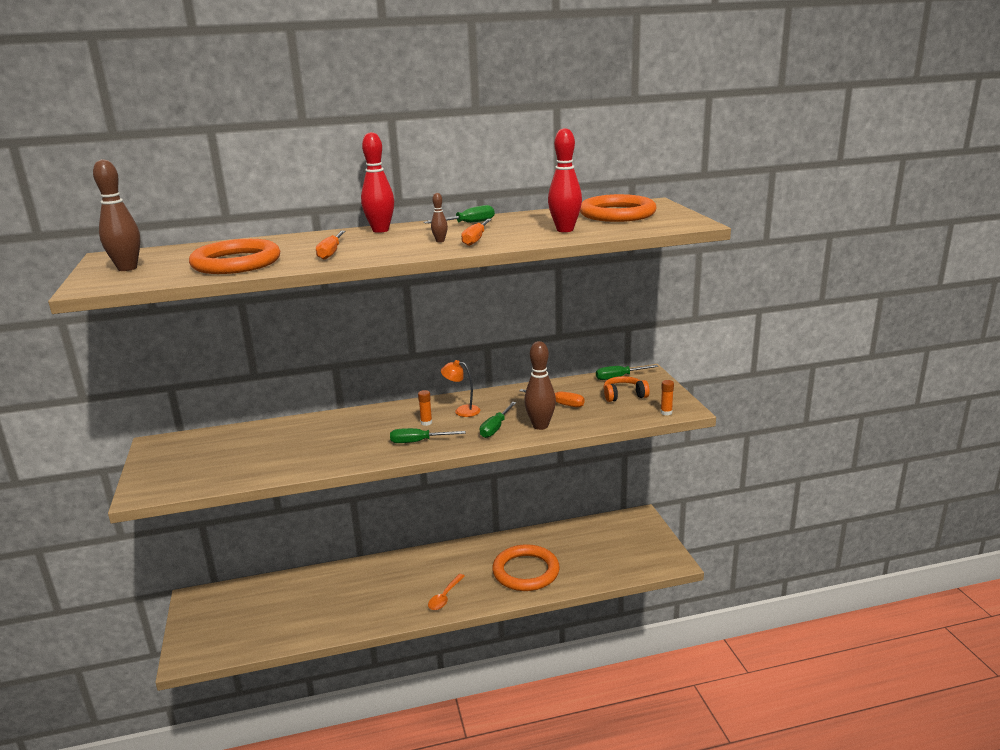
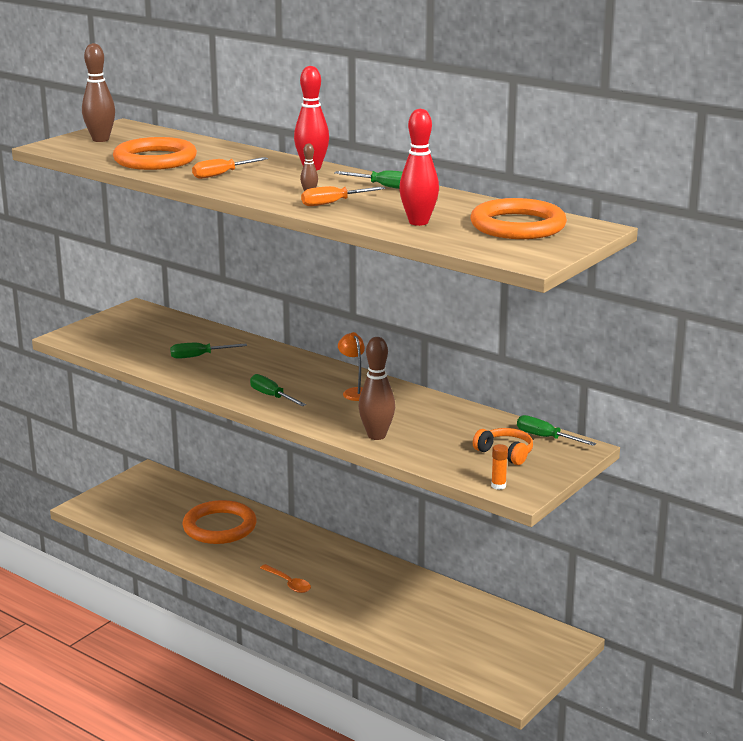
camera: 50 degrees right, 0 degrees up
orange glue stick [418,390,432,426] -> none
orange spoon [428,574,465,610] -> orange spoon turned 120 degrees counterclockwise [260,564,311,593]
green screwdriver [480,402,517,438] -> green screwdriver moved to [170,343,247,359]
orange ring [492,544,560,591] -> orange ring moved to [183,500,257,544]
orange screwdriver [519,389,585,407] -> none

